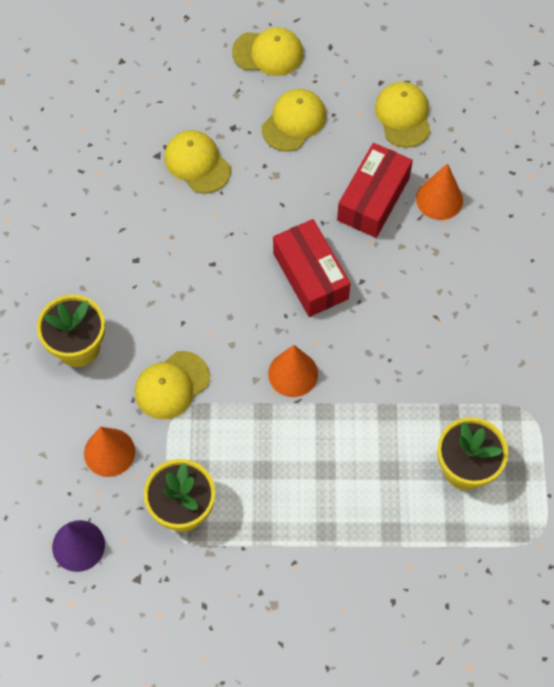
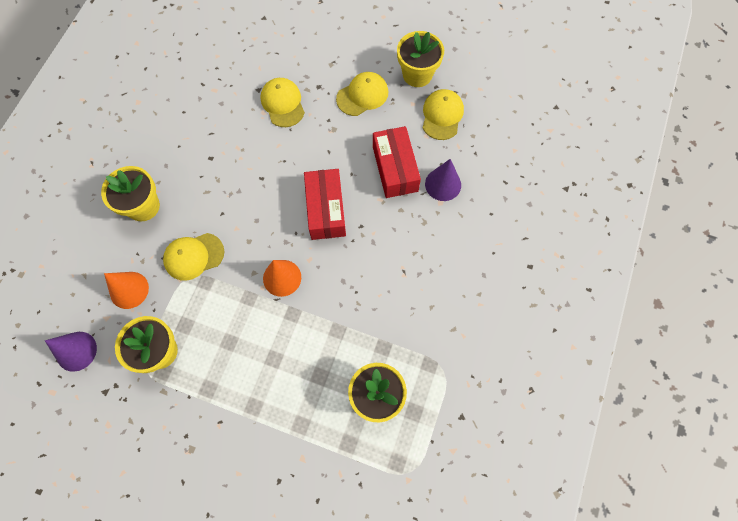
camera: 20 degrees right, 5 degrees up
yellow cap [232,27,304,76] -> none
red box [337,143,413,238] -> red box turned 60 degrees counterclockwise [373,126,421,198]
orange cone [416,163,463,220] -> purple cone [425,159,461,201]
none -> yellow flower pot [397,31,444,87]

